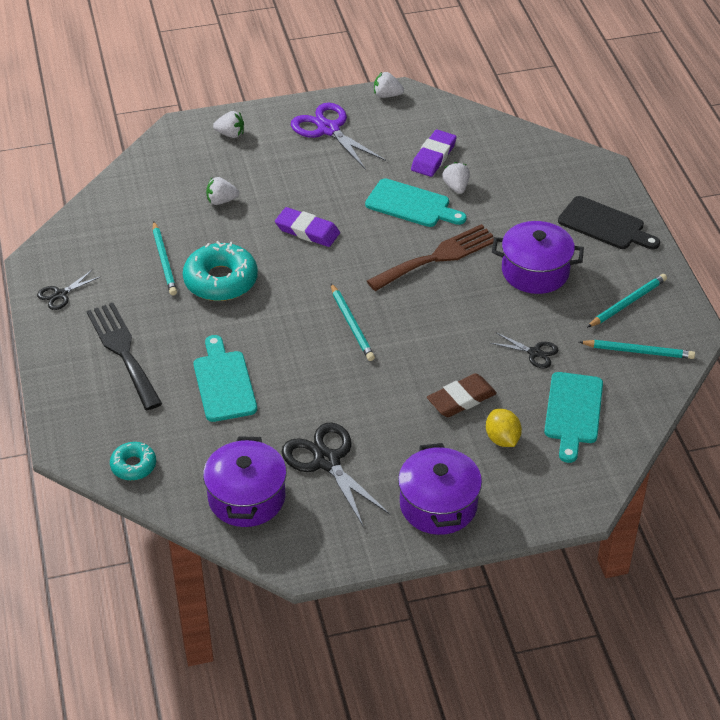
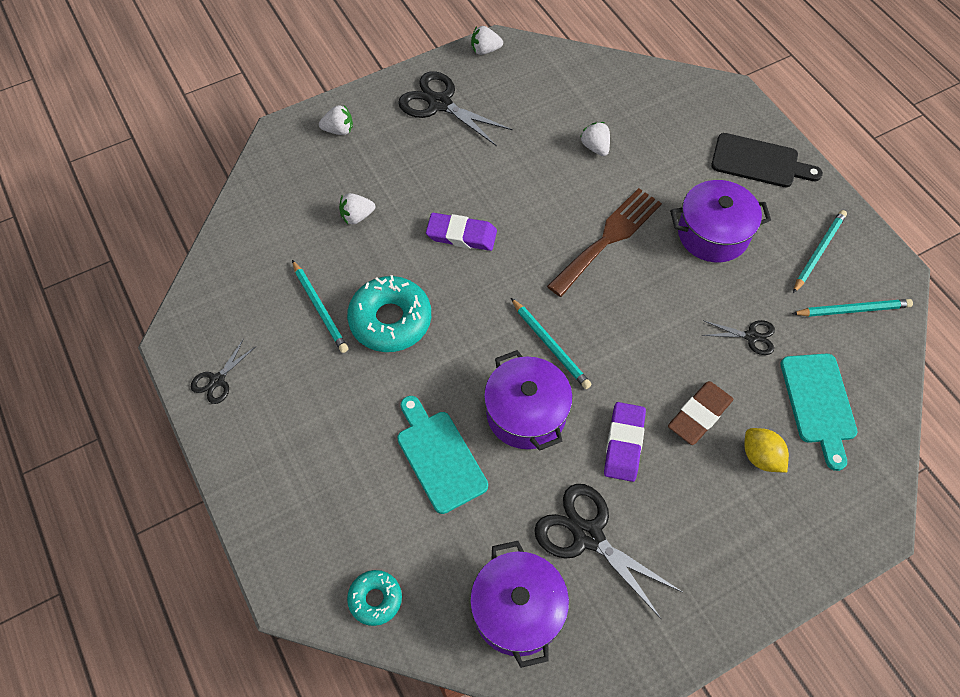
camera: 15 degrees left, 15 degrees up
black fork [86,303,162,410] -> none
purple scissors [291,103,386,170] -> black scissors [398,71,513,146]
turquoise cutting board [365,178,467,227] -> none
purple pot [398,443,482,535] -> purple pot moved to [484,350,573,451]
purple eraser [411,130,457,177] -> purple eraser moved to [604,402,646,482]

